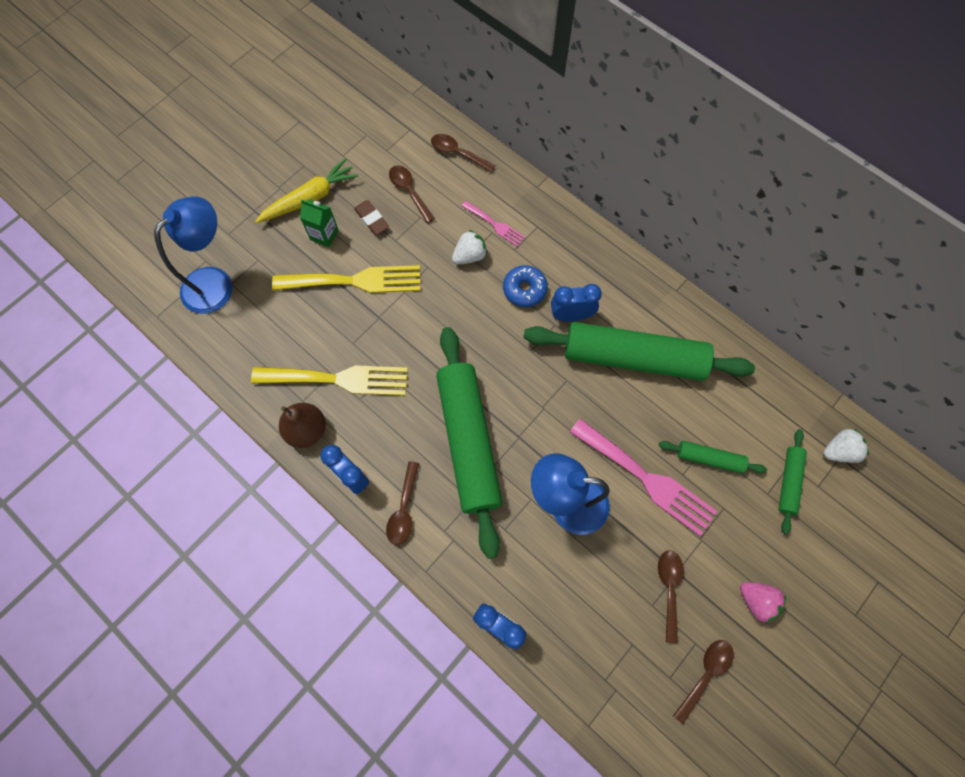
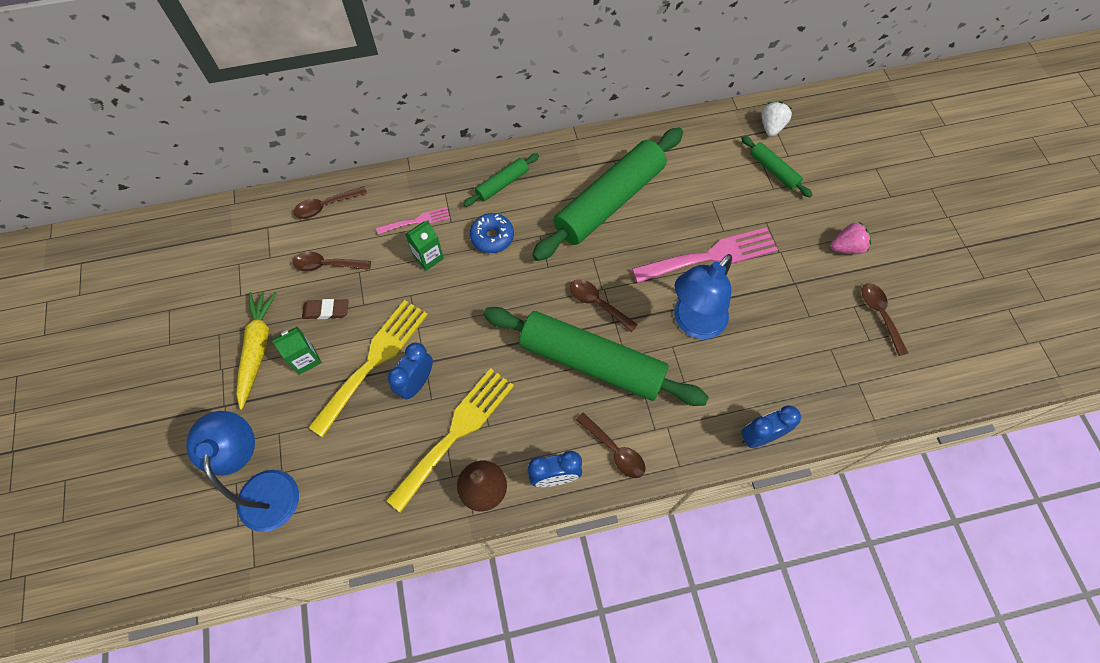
camera: 55 degrees left, 5 degrees down
white strawberry [452,230,488,264] -> green carton [405,220,444,271]
blue clock [551,284,602,322] -> blue clock moved to [388,342,433,399]
brown spoon [658,550,684,643] -> brown spoon moved to [570,279,638,332]
green rolling pin [659,441,767,474] -> green rolling pin moved to [463,153,539,207]

